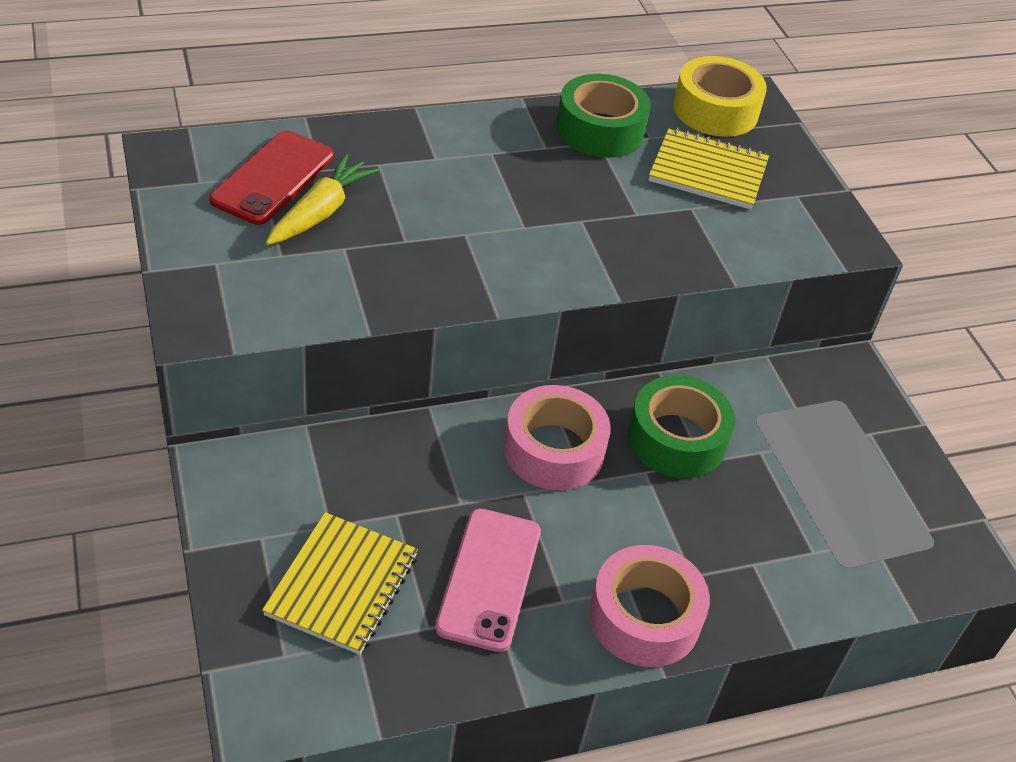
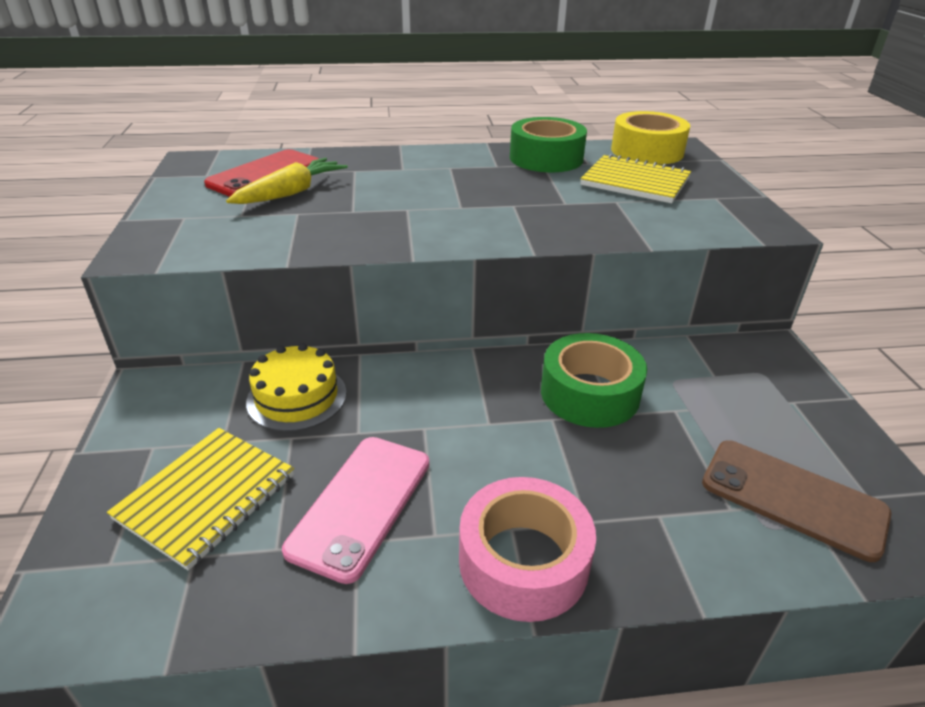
camera: 15 degrees right, 10 degrees down
pink tape [504,385,611,490] -> none
none -> yellow cake [246,343,346,432]
none -> brown phone [702,441,891,562]

